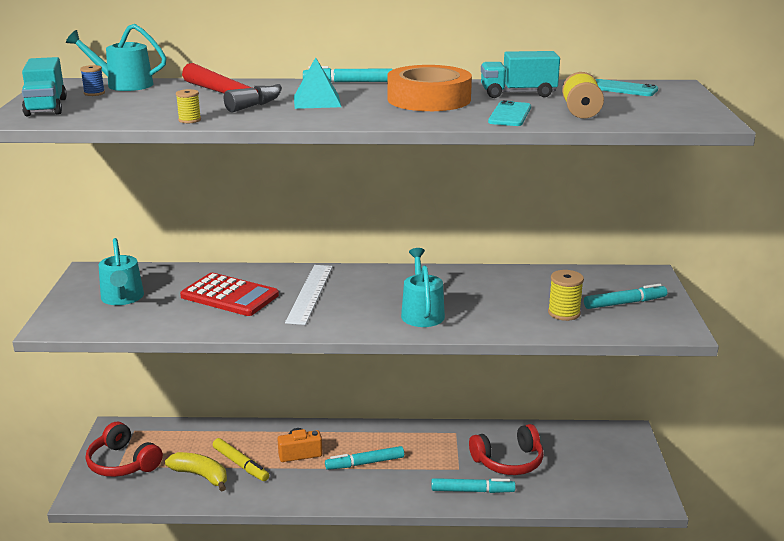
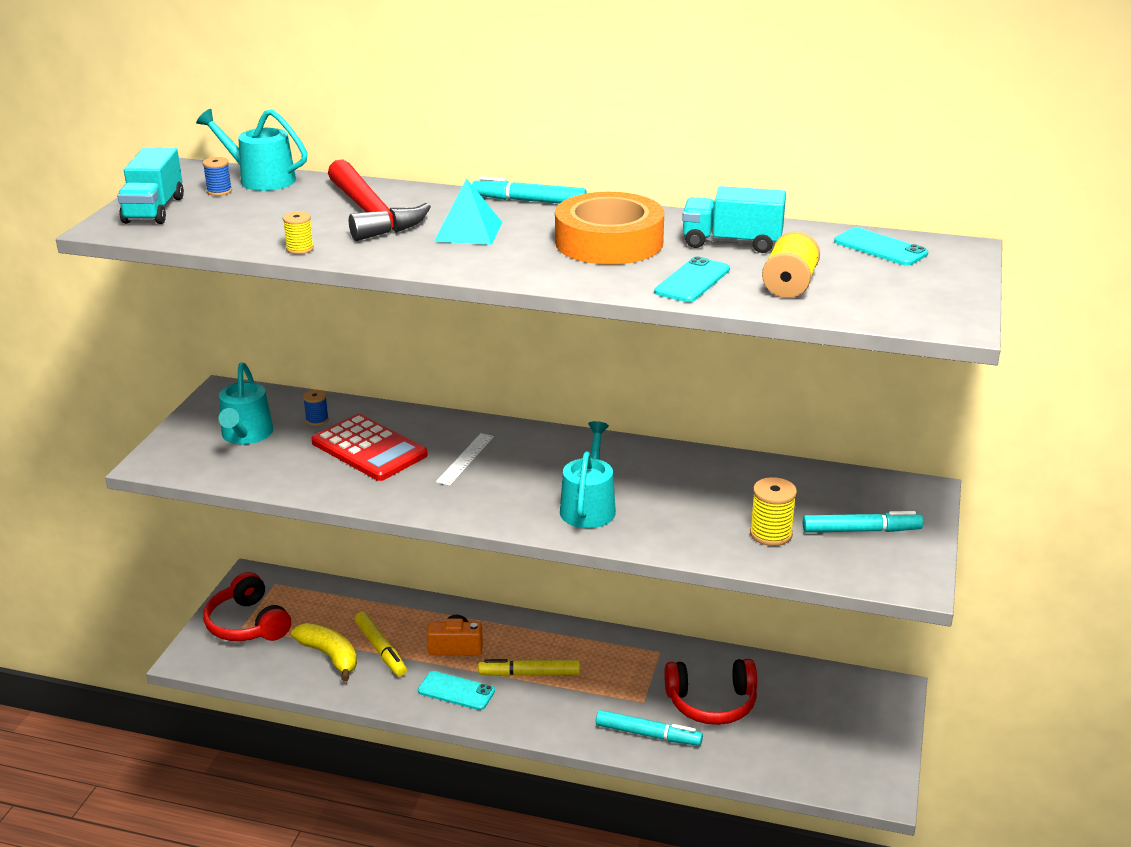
camera: 15 degrees right, 5 degrees up
white ruler [285,265,333,325] -> white ruler [436,433,494,486], size x0.61
turquoise marker [325,446,404,470] -> yellow marker [478,659,580,676]
none -> blue spool [303,390,329,426]
none -> turquoise phone [418,671,495,710]

